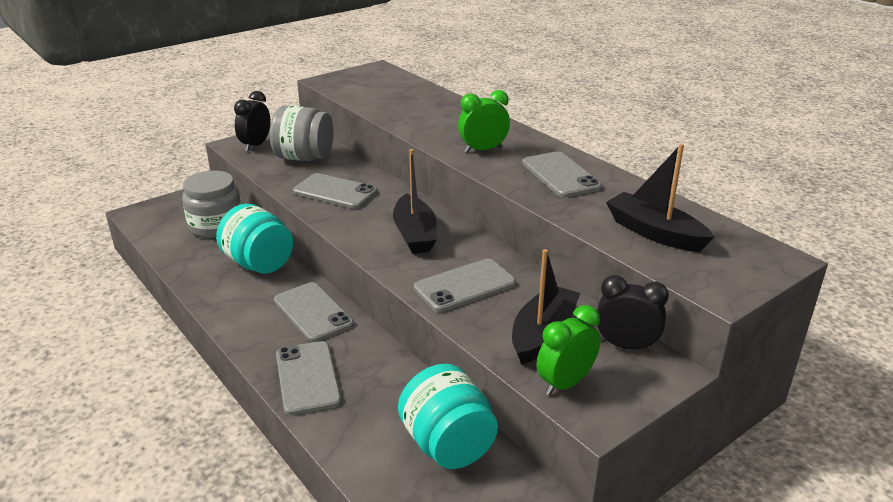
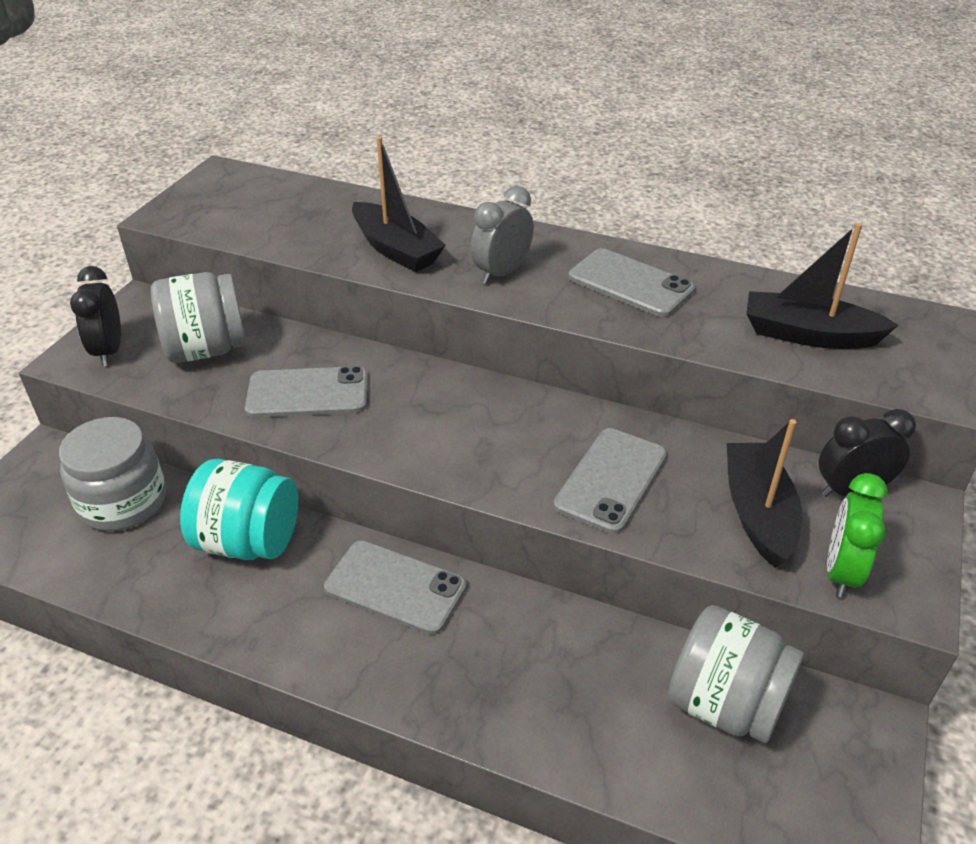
camera: 30 degrees left, 10 degrees up
grey phone [276,341,342,415] -> none
black boat [393,149,437,254] -> black boat moved to [352,137,446,272]
turquoise jar [398,364,498,469] -> grey jar [668,605,804,743]
green clock [458,90,510,153] -> grey clock [471,186,534,284]

